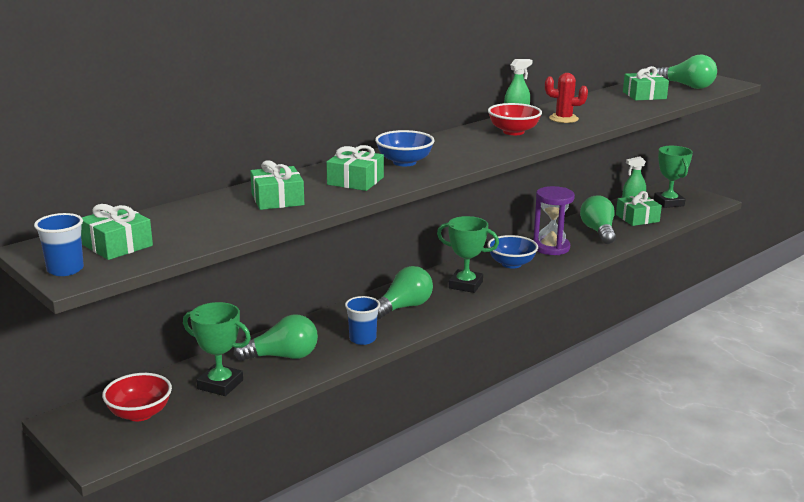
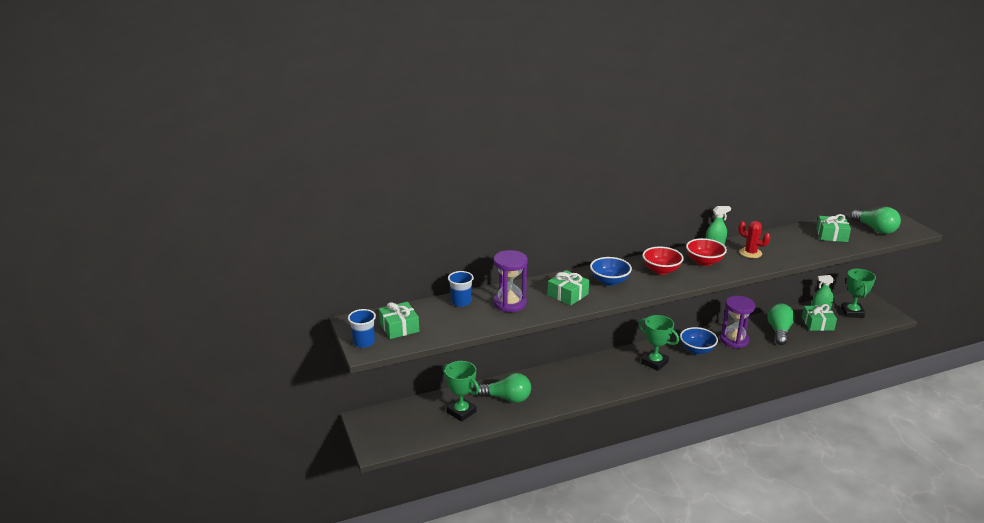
camera: 20 degrees right, 5 degrees up
red bowl [102,373,172,421] -> red bowl moved to [642,247,684,275]
green gift [250,160,304,210] -> purple hourglass [494,250,528,312]
blue cup [345,296,380,345] -> blue cup moved to [448,271,474,307]
green light bulb [377,266,433,320] -> none

